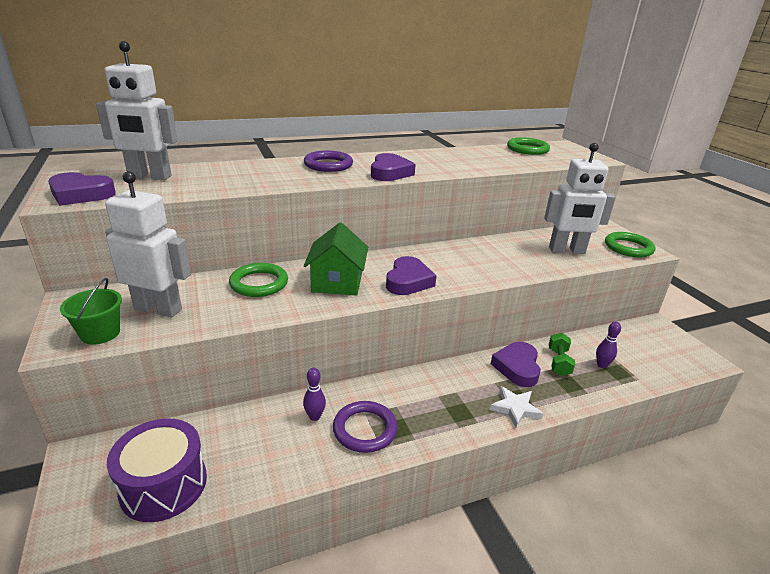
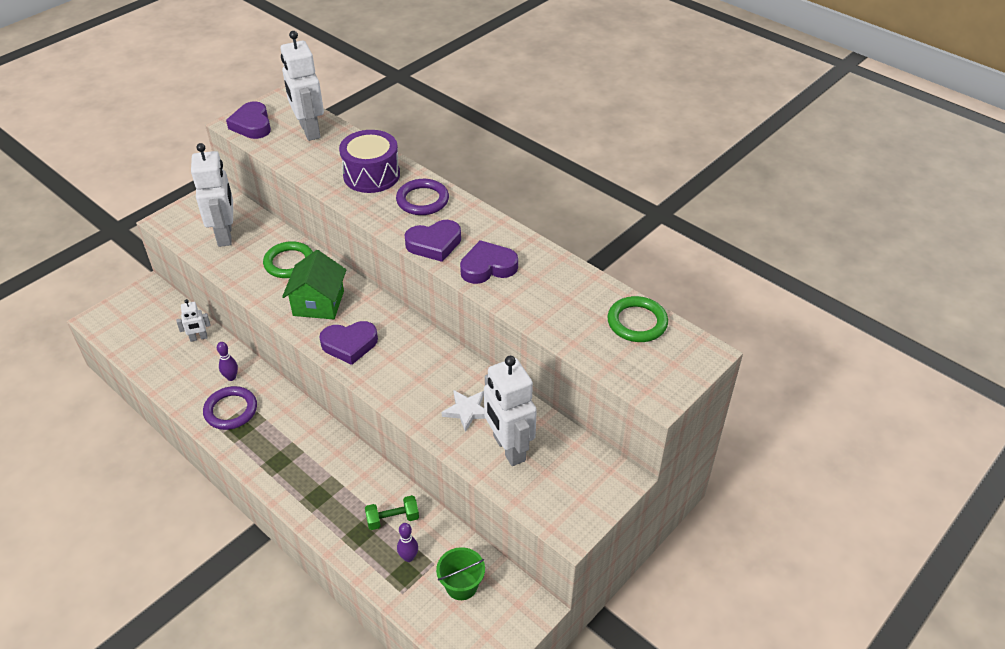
camera: 65 degrees right, 15 degrees up
green bucket [60,278,122,345] -> green bucket moved to [436,547,485,600]
purple drum [107,418,207,522] -> purple drum moved to [339,130,400,193]
green house [304,222,368,295] -> green house turned 60 degrees counterclockwise [282,250,346,319]
white star [490,386,544,428] -> white star moved to [442,390,485,432]
purple heart [491,342,541,387] -> purple heart moved to [460,240,518,284]
green ring [605,232,655,257] -> none
none -> white robot [176,299,211,342]

